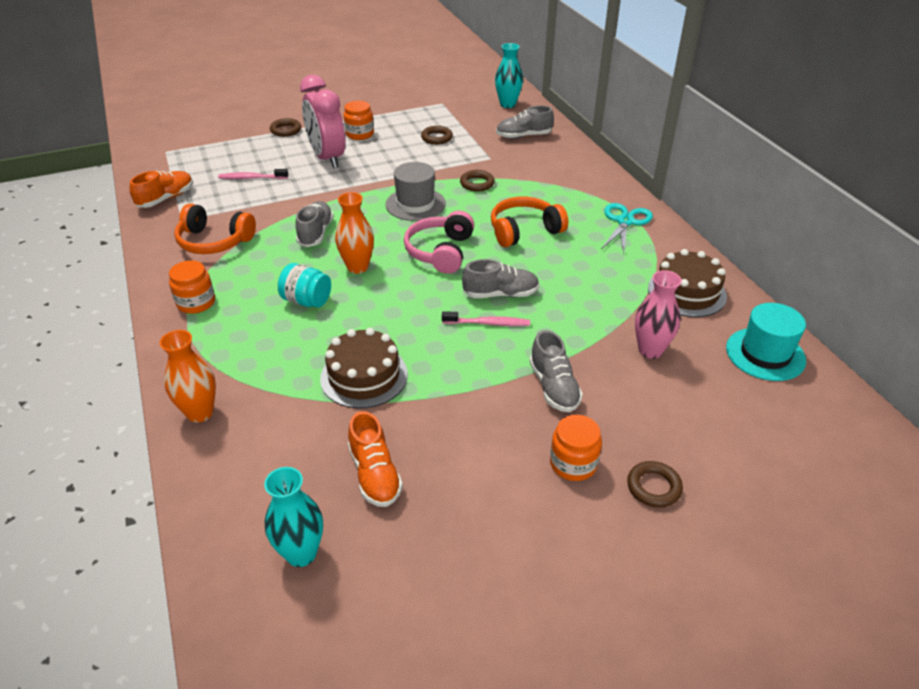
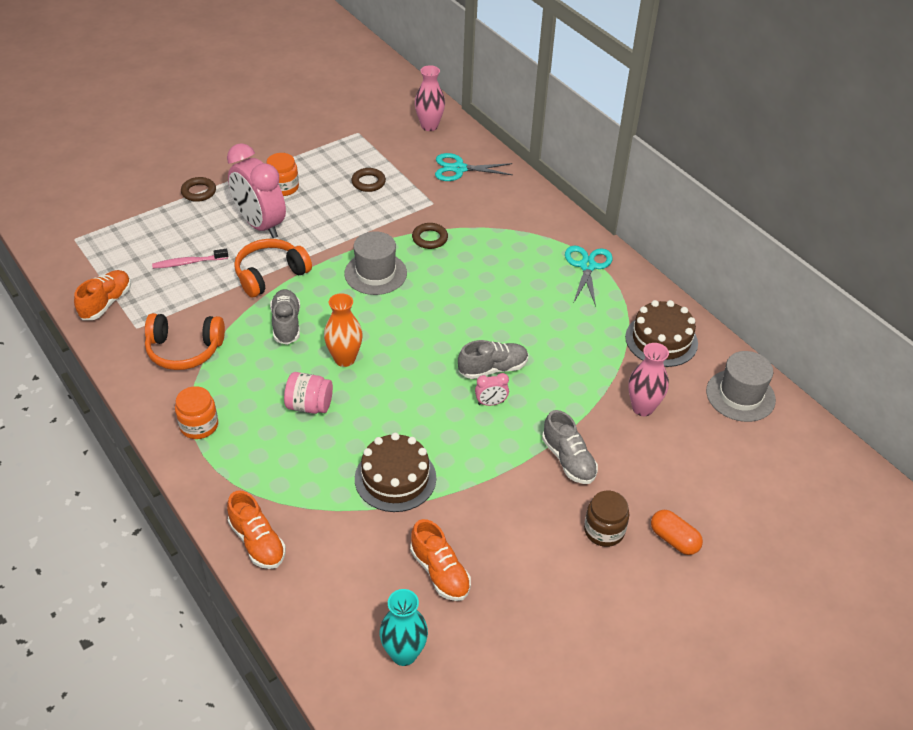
camera: 15 degrees left, 5 degrees up
orange vase [160,330,216,423] -> orange shoe [227,491,286,569]
turquoise jar [278,263,331,308] -> pink jar [284,372,333,414]
pink headphones [404,211,474,274] -> none
pink toothbrush [442,311,530,326] -> pink clock [475,373,509,406]
orange headphones [491,196,568,247] -> orange headphones moved to [234,239,312,297]
turquoise vase [495,43,523,108] -> pink vase [415,65,445,131]
grey shoe [496,106,554,139] -> turquoise scissors [435,153,513,181]
orange jar [550,415,602,481] -> brown jar [584,491,629,547]
brown ring [627,461,683,508] -> orange capsule [651,510,703,555]
turquoise hat [726,303,806,381] -> grey hat [706,351,776,422]

